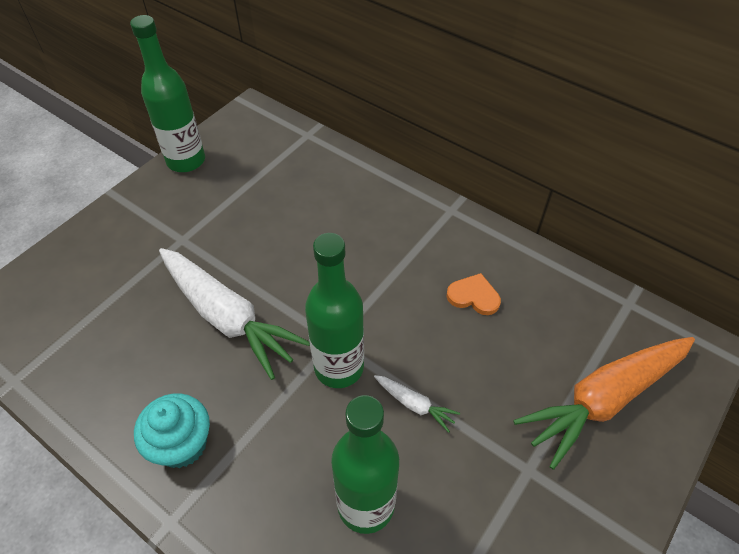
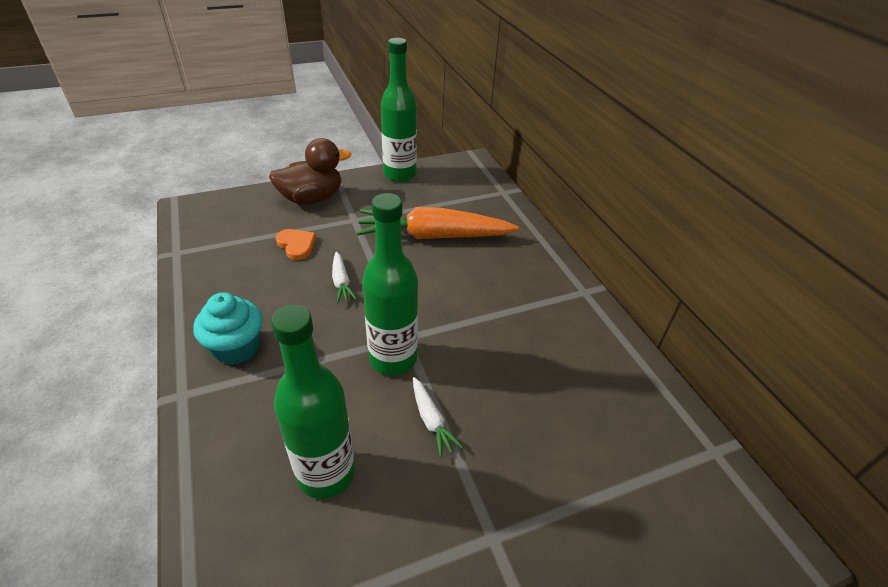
camera: 30 degrees right, 10 degrees down
white carrot [159,248,310,380] -> white carrot [332,252,357,303], size x0.43
orange heart [446,273,501,315] -> orange heart moved to [276,229,316,260]
orange carrot [513,337,695,470] -> orange carrot moved to [356,207,519,239]
none -> brown duck [269,138,351,205]

